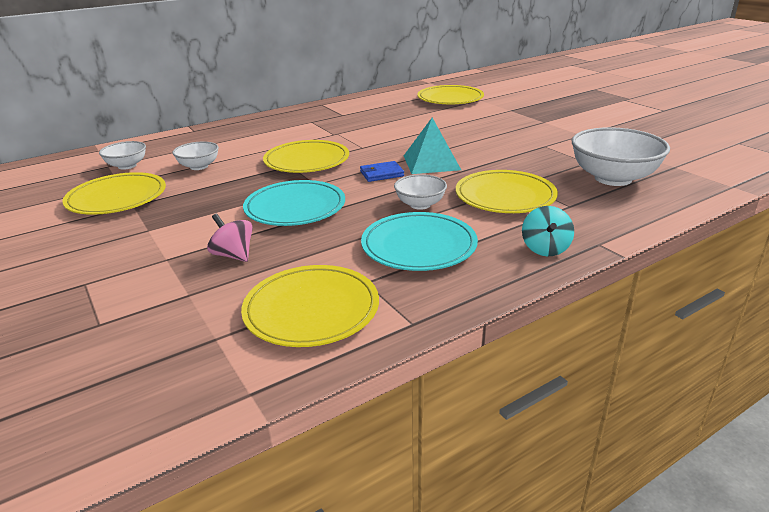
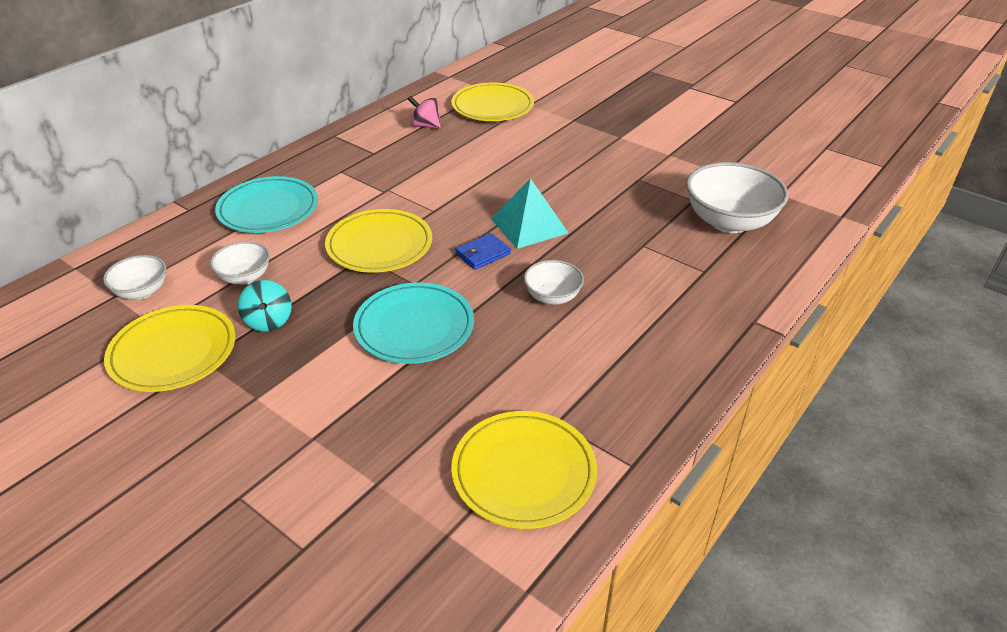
camera: 20 degrees left, 10 degrees up
pink spinning top [207,213,253,262] -> pink spinning top moved to [407,96,441,128]
turquoise plate [361,212,478,271] -> turquoise plate moved to [215,176,318,233]
yellow plate [456,170,558,213] -> none
turquoise spinning top [522,206,574,256] -> turquoise spinning top moved to [238,280,292,332]

